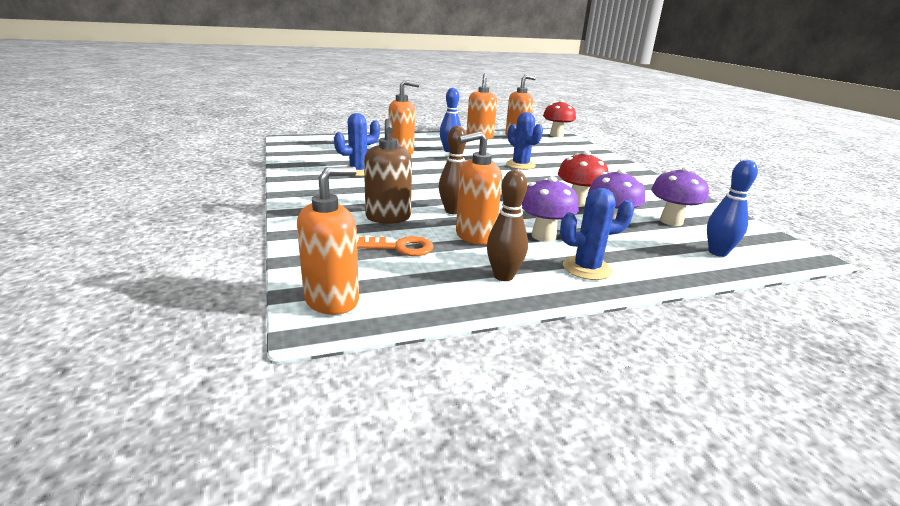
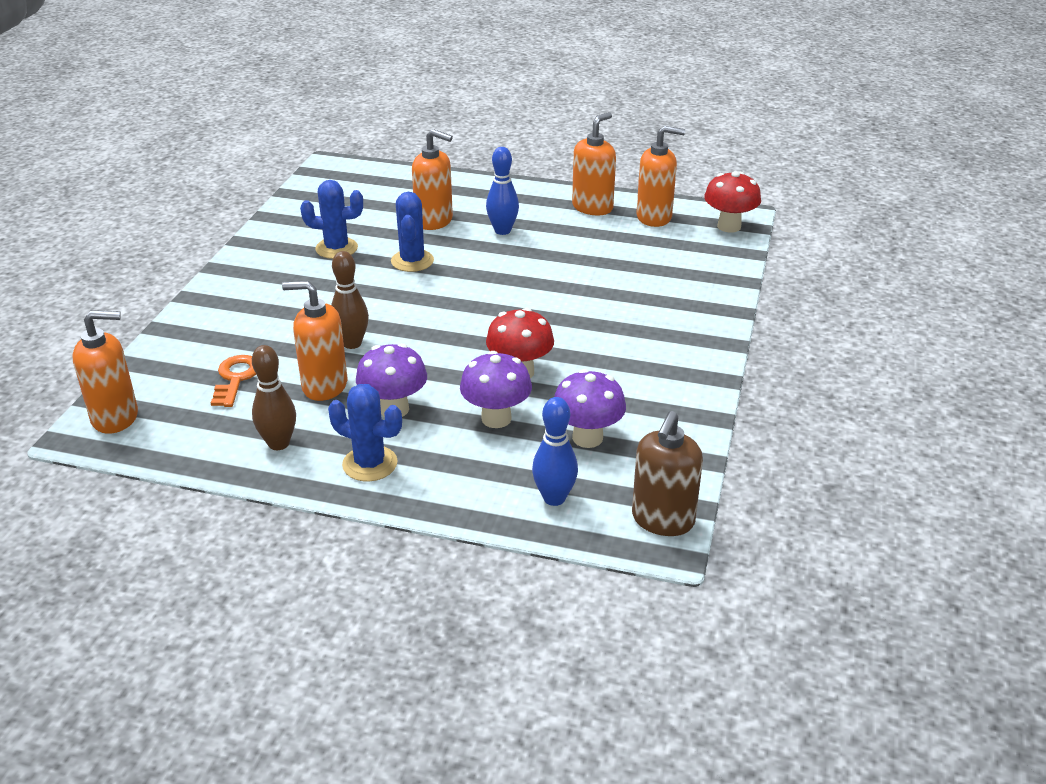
camera: 35 degrees right, 10 degrees up
orange key [357,236,434,256] -> orange key turned 120 degrees counterclockwise [211,355,256,407]
brown soap dispenser [364,118,412,224] -> brown soap dispenser moved to [632,411,703,536]
blue cactus [506,112,543,170] -> blue cactus moved to [391,192,434,272]

